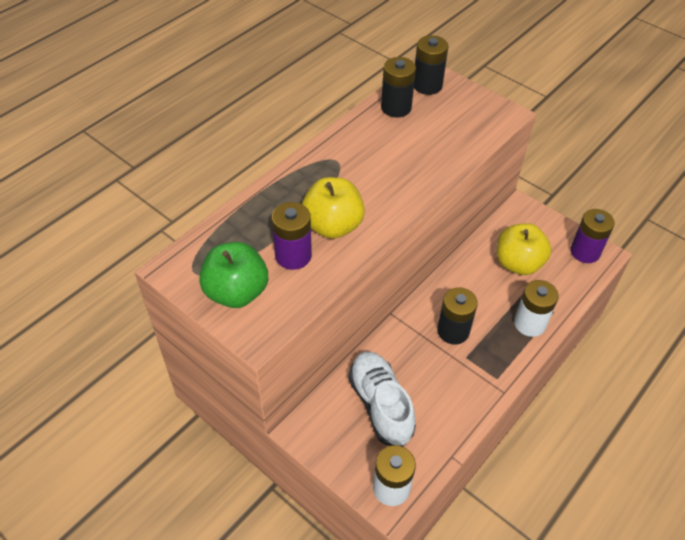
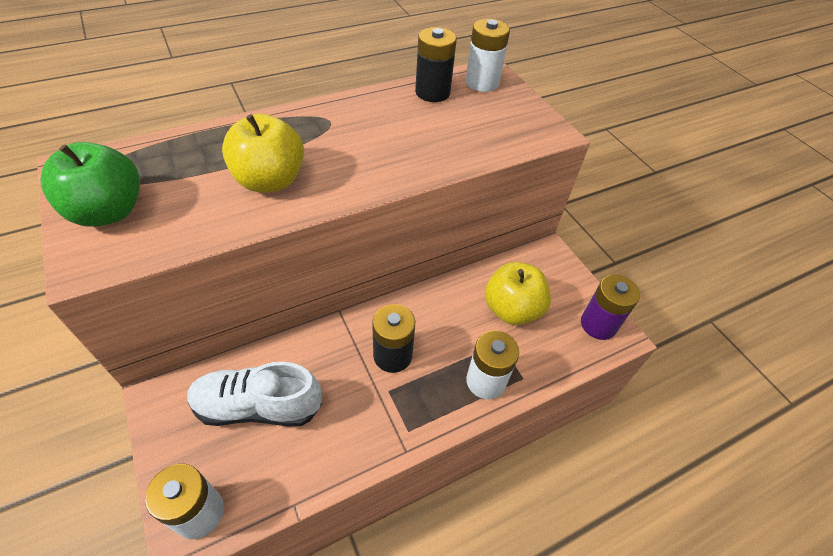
camera: 20 degrees right, 0 degrees up
purple battery [272,202,312,270] -> none
white shoe [348,351,416,447] -> white shoe turned 90 degrees counterclockwise [187,362,322,426]
black battery [414,35,449,95] -> white battery [466,19,510,92]

